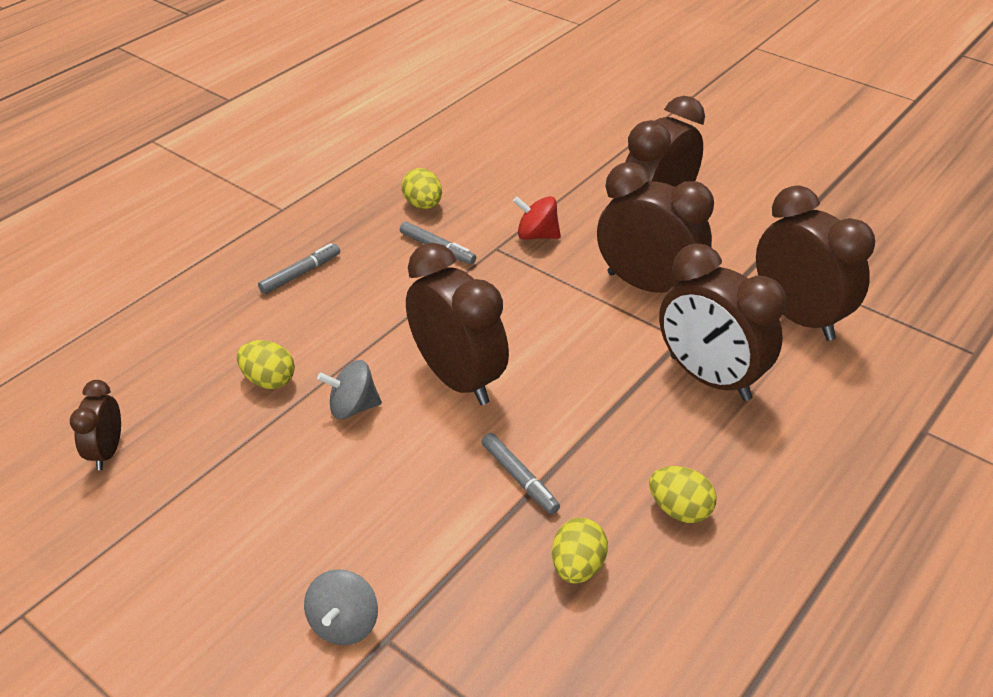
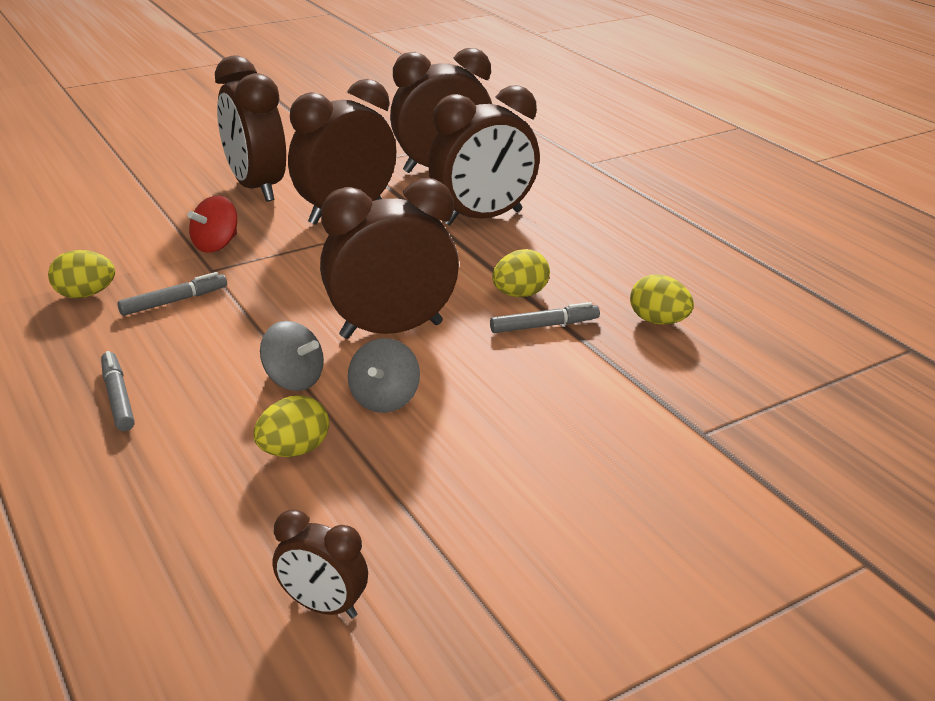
camera: 70 degrees left, 10 degrees down
grey spinning top [304,569,378,645] -> grey spinning top moved to [260,321,324,391]
yellow egg [649,466,716,523] -> yellow egg moved to [492,249,550,297]

